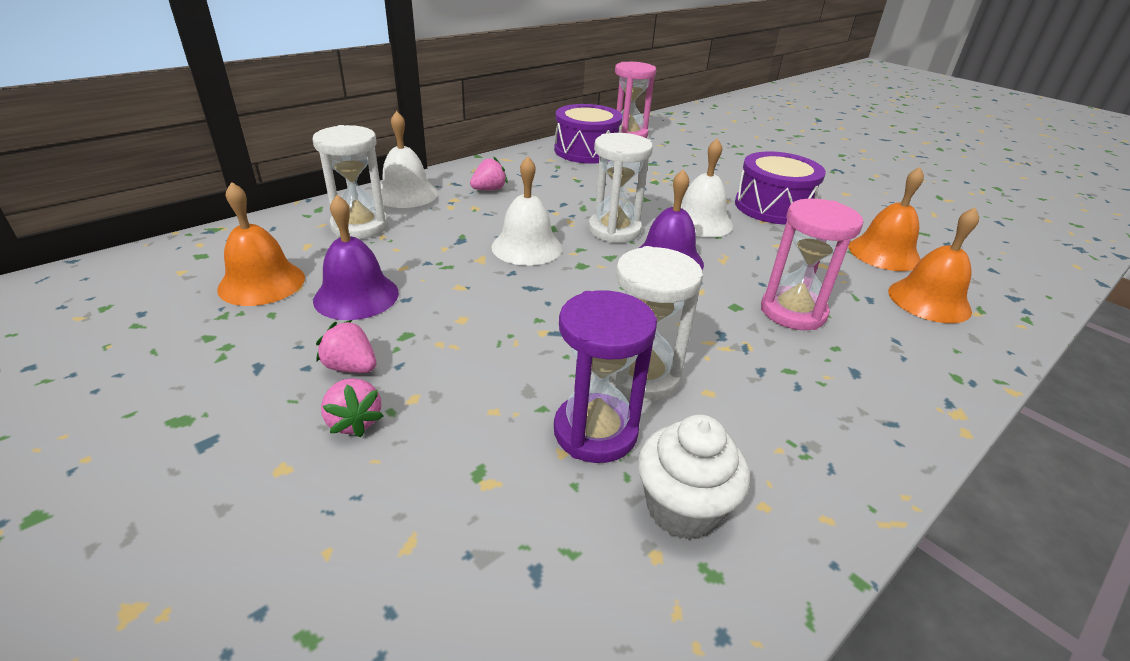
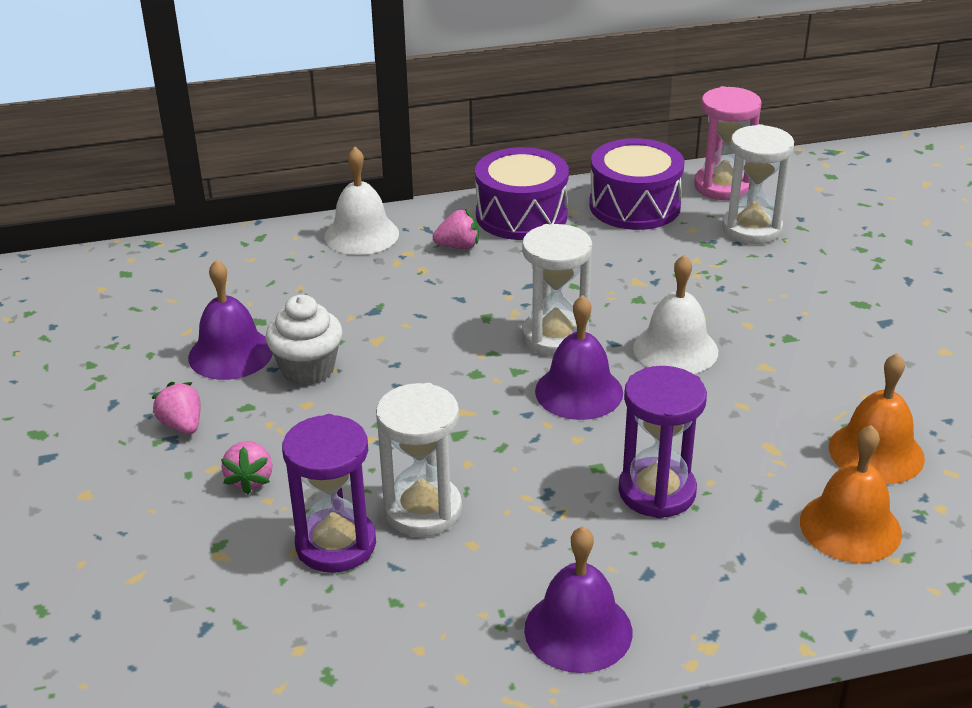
camera: 30 degrees right, 0 degrees up
orange bell [217,182,305,306] -> none
white hourglass [312,125,388,239] -> white hourglass moved to [722,124,794,244]
pink strawberry [321,378,384,437] -> pink strawberry moved to [221,441,273,494]
white bell [491,156,562,266] -> none
white cupcake [638,415,750,540] -> white cupcake moved to [265,295,343,386]
purple drum [735,151,826,224] -> purple drum moved to [475,147,569,240]
pink hourglass [761,199,863,330] -> purple hourglass [619,366,707,519]
none -> purple bell [524,526,632,673]

